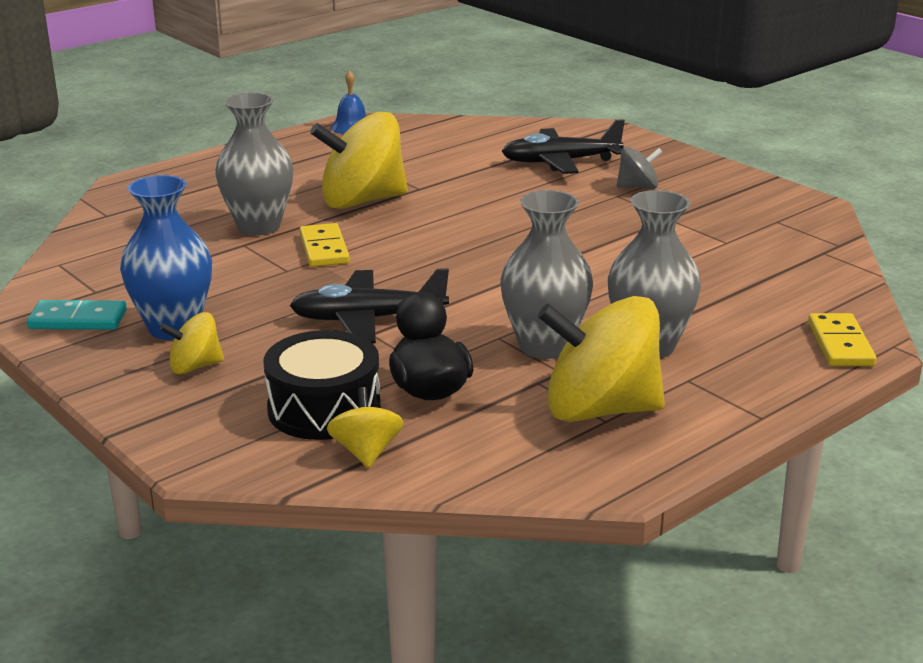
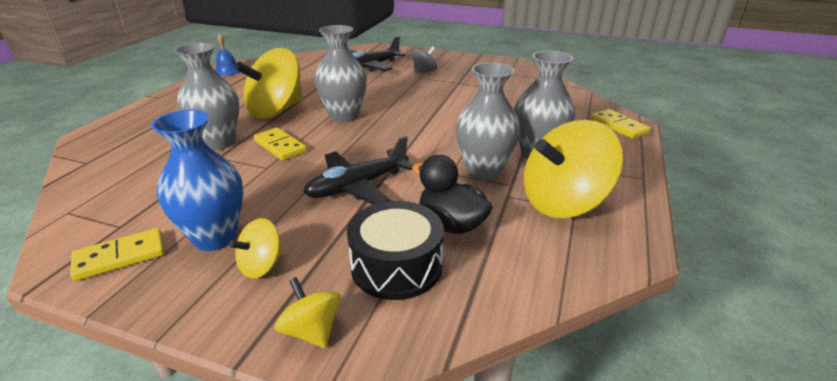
camera: 30 degrees left, 5 degrees up
turquoise domino [27,300,127,330] -> yellow domino [70,228,165,281]
yellow spinning top [327,387,404,468] -> yellow spinning top moved to [275,277,341,348]
none -> grey vase [314,25,367,123]

